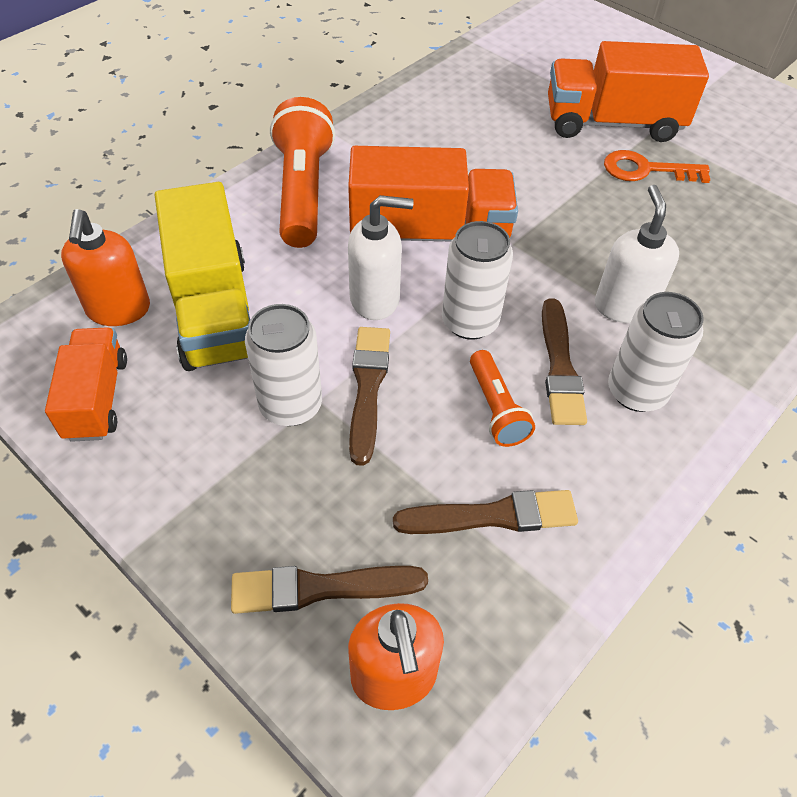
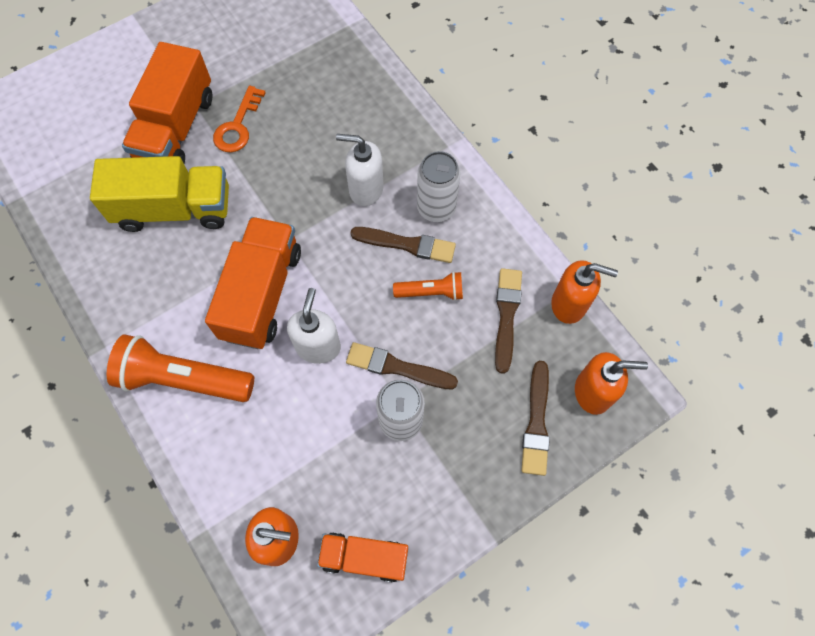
camera: 75 degrees left, 15 degrees up
yellow truck [155,182,250,371] -> yellow truck moved to [90,156,229,232]
white can [442,221,513,340] -> none
none -> orange soap dispenser [551,260,618,324]

